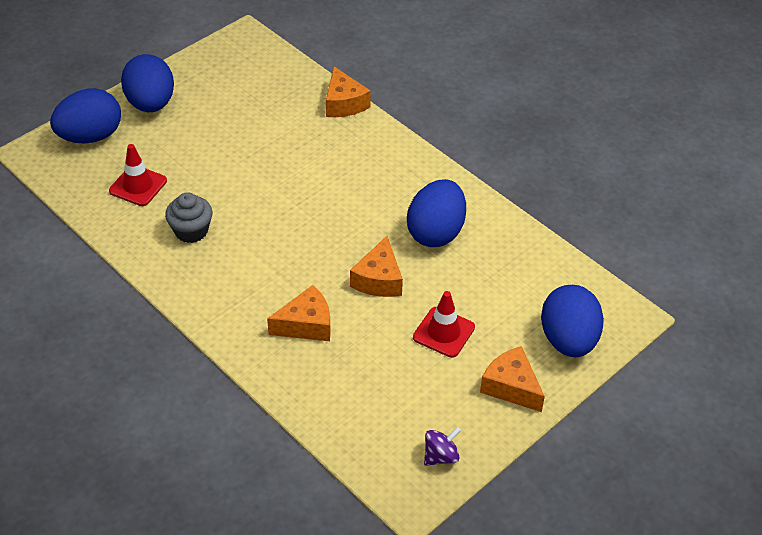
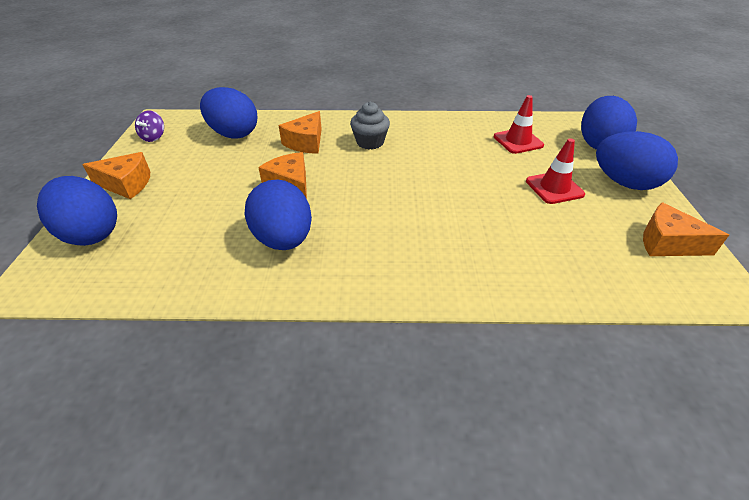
camera: 135 degrees right, 5 degrees down
grey cupcake [165,192,213,243] -> grey cupcake moved to [350,102,390,150]
orange cheese [326,66,371,117] -> orange cheese moved to [643,202,729,256]
red traffic cone [413,291,475,358] -> red traffic cone moved to [526,138,585,204]
none -> blue egg [200,87,257,139]

